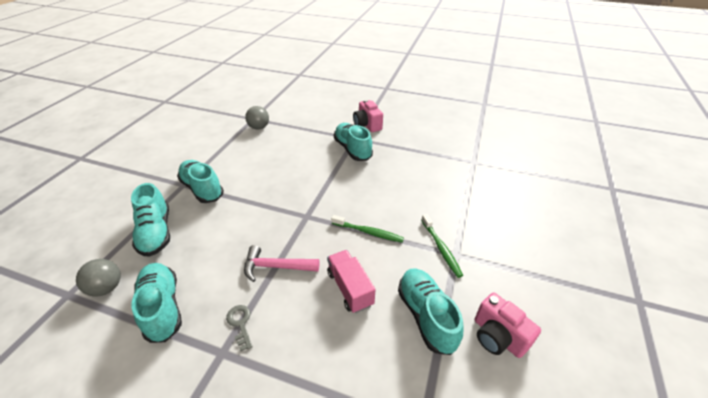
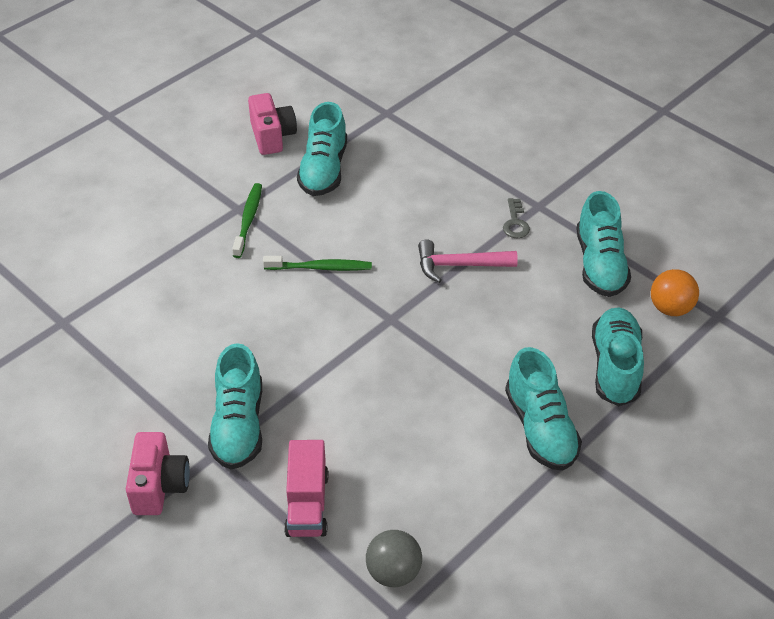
camera: 155 degrees left, 5 degrees up
grey ball [76,259,121,296] -> orange ball [651,269,699,316]
pink hammer [244,245,319,282] -> pink hammer turned 150 degrees clockwise [418,239,518,283]
pink truck [327,250,376,313] -> pink truck moved to [284,440,329,537]
green toothbrush [331,215,404,243] -> green toothbrush turned 135 degrees clockwise [263,256,372,271]

